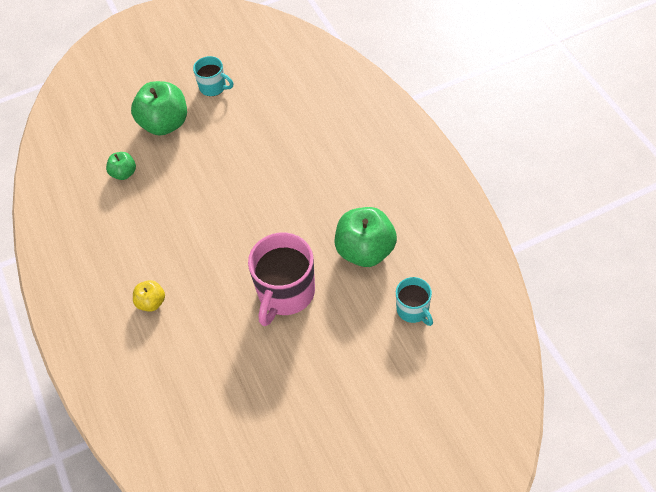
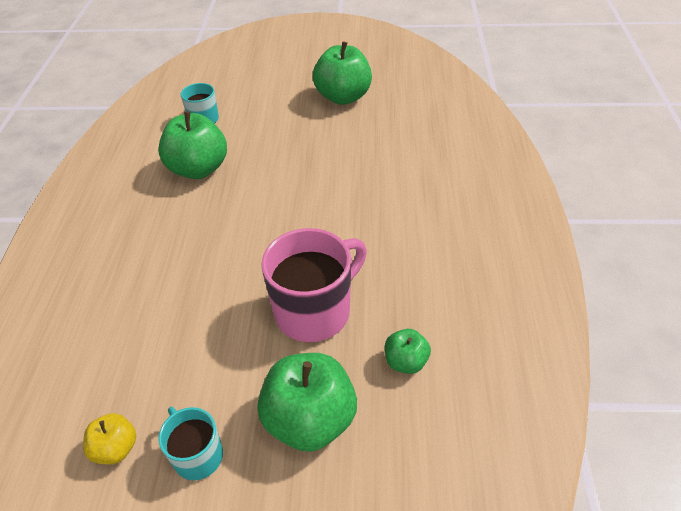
camera: 155 degrees left, 10 degrees down
yellow apple [133,280,165,312] -> yellow apple moved to [83,413,136,465]
pink mug [248,233,315,326] -> pink mug moved to [261,228,367,342]
none -> green apple [313,41,372,105]

